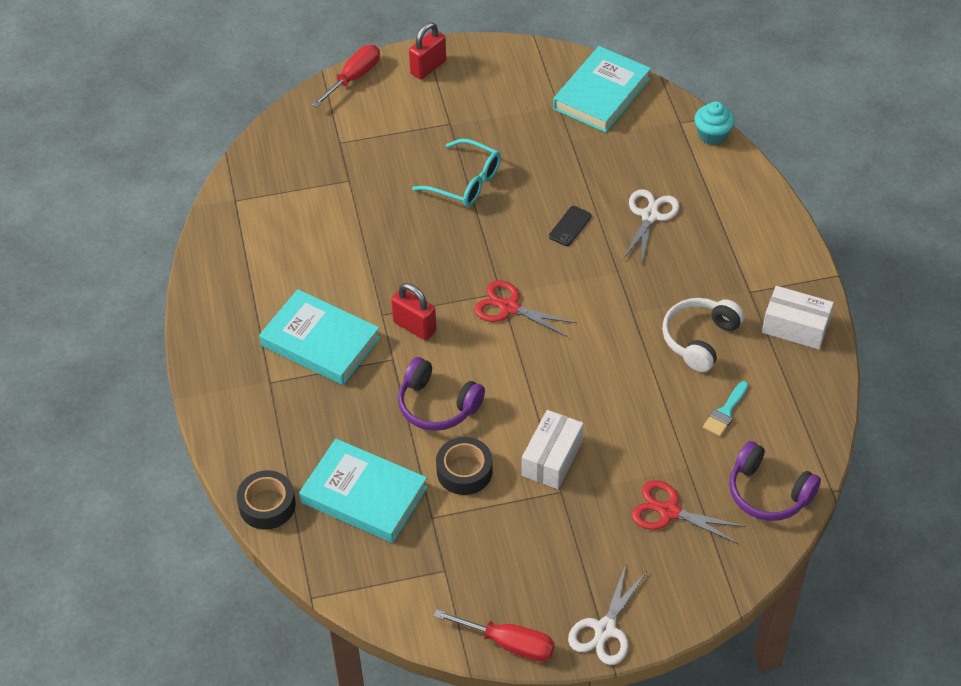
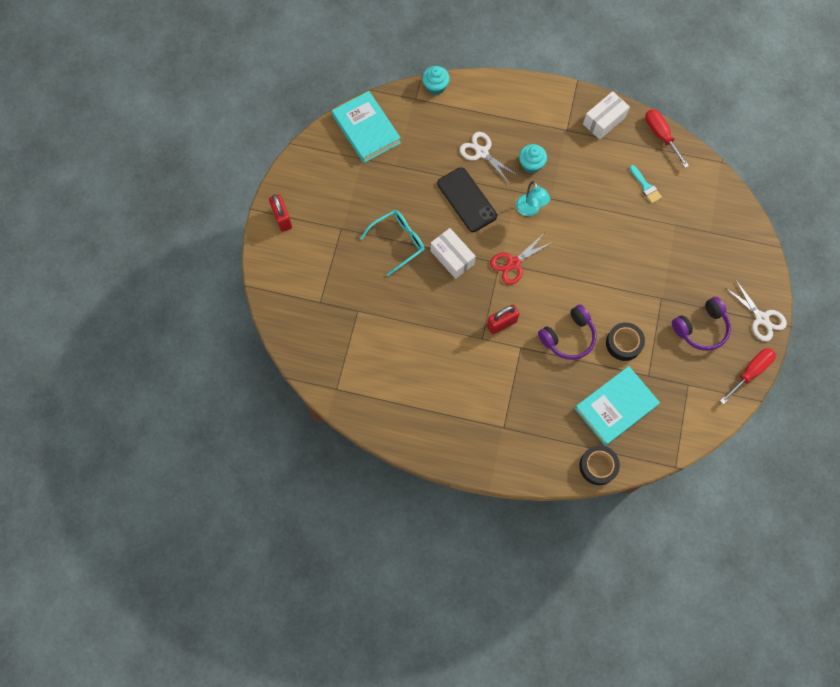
camera: 65 degrees left, 20 degrees up
turquoise book [259,289,380,385] -> none
red screwdriver [311,45,380,108] -> red screwdriver moved to [645,109,689,168]
white box [522,410,583,489] -> white box moved to [431,228,476,279]
black phone [549,206,592,246] -> black phone [437,167,497,232], size x2.00
red scissors [631,480,745,544] -> none
white headphones [662,298,744,372] -> none
purple headphones [729,441,821,521] -> purple headphones moved to [672,297,731,351]
none -> turquoise lamp [516,181,550,216]
none -> turquoise cupcake [519,144,547,173]

